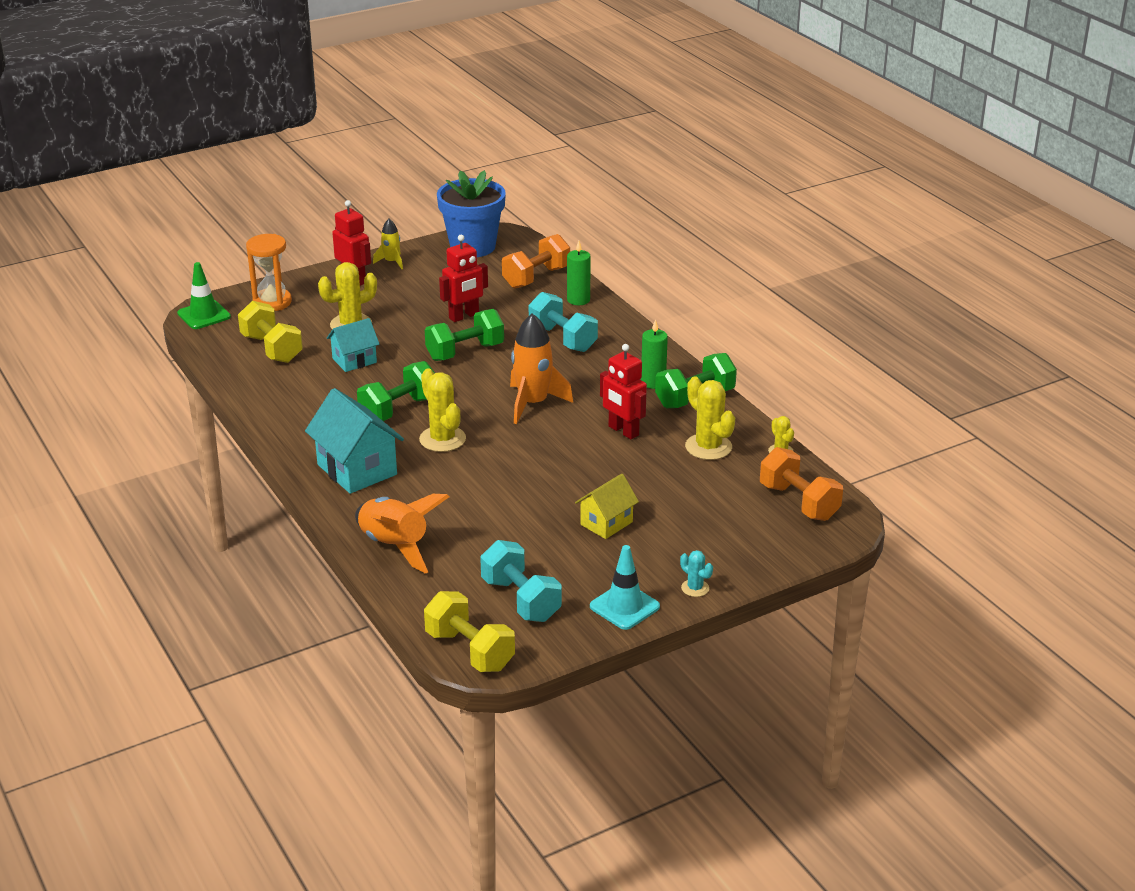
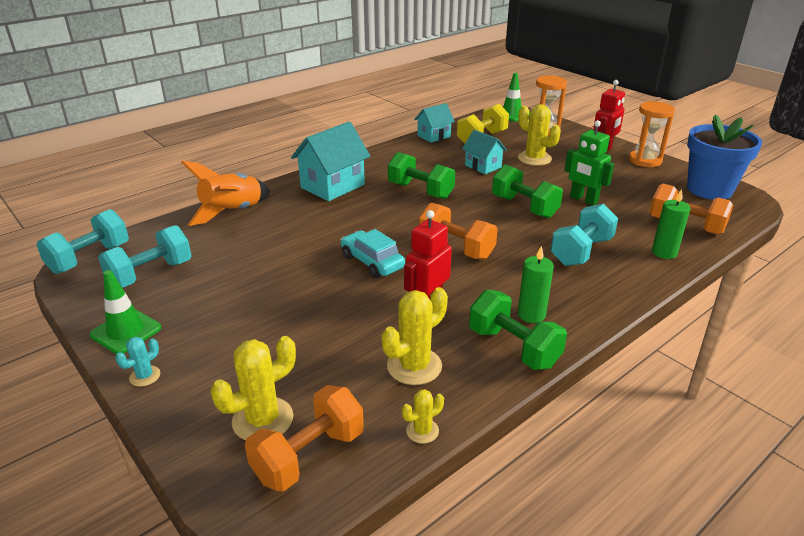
camera: 80 degrees right, 0 degrees up
yellow rocket [373,219,403,269] -> orange hourglass [629,101,675,167]
yellow cactus [419,368,466,452] -> yellow cactus moved to [210,336,296,440]
yellow dumbbell [424,591,515,672] -> turquoise dumbbell [36,209,129,274]
red robot [439,235,488,322] -> green robot [564,120,614,206]
orange rocket [510,313,573,424] -> orange dumbbell [419,203,498,260]
yellow house [575,474,639,539] -> none
turquoise traffic cone [590,545,660,630] -> green traffic cone [89,270,161,354]
none -> turquoise car [341,229,405,278]
none -> turquoise house [414,103,455,143]

